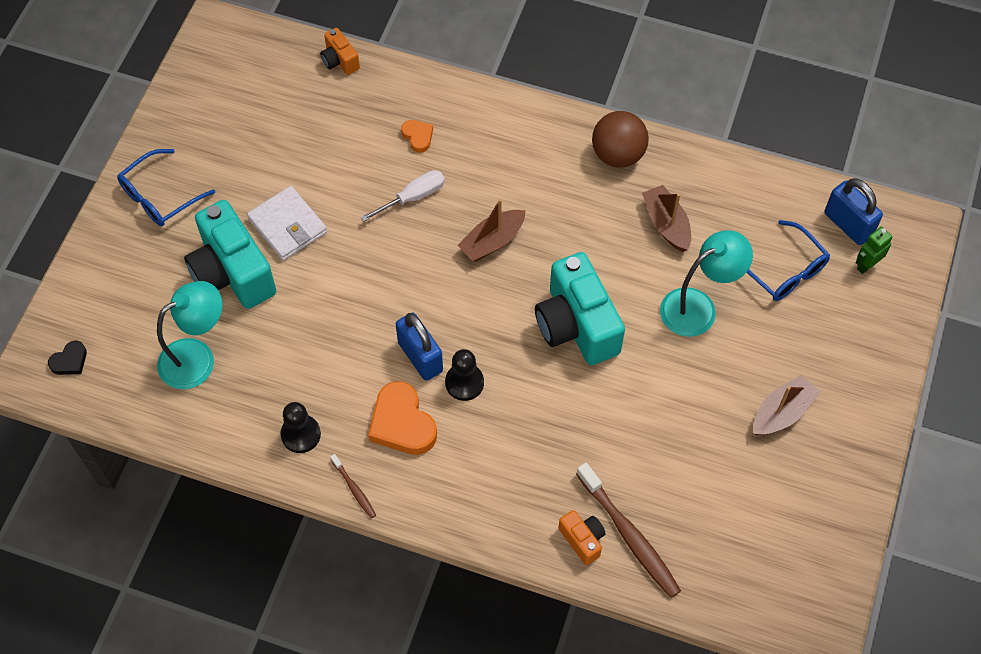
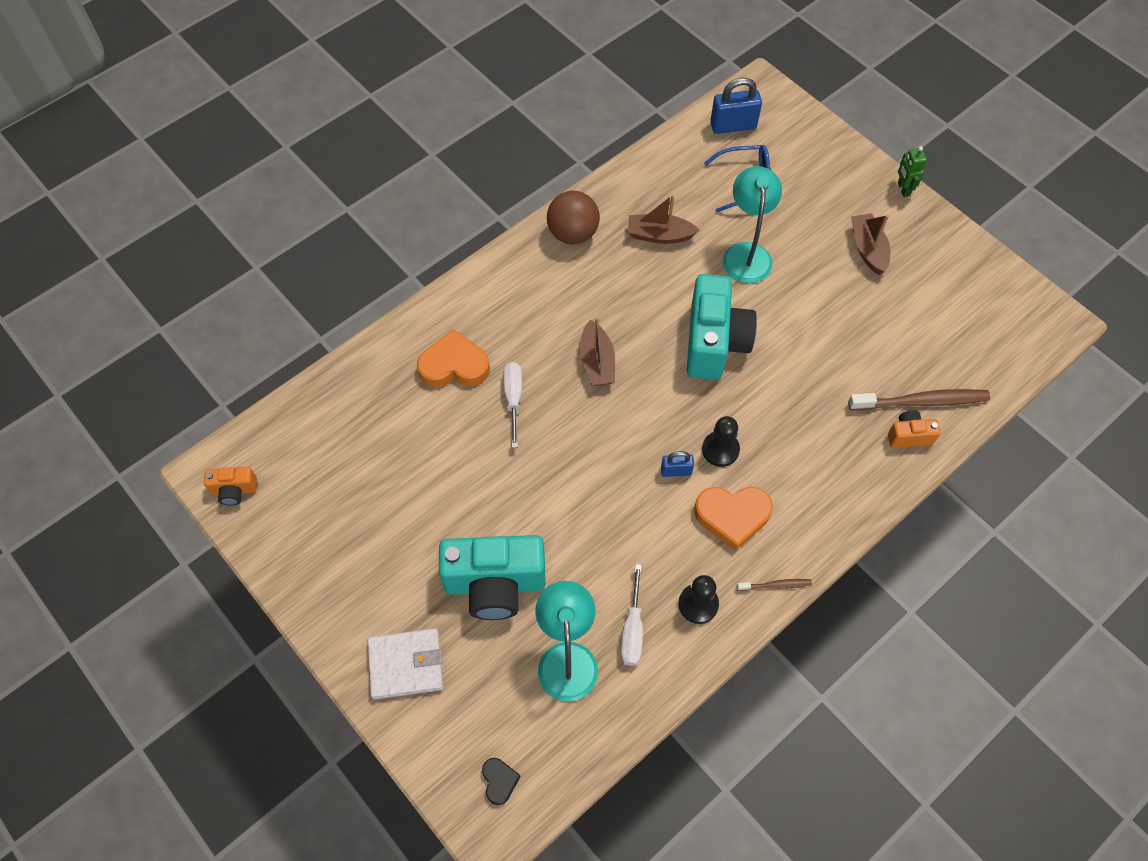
camera: 60 degrees left, 0 degrees up
blue glasses [117,149,215,227] -> none
white wallet [247,186,327,261] -> white wallet moved to [367,628,443,700]
orange camera [320,28,360,75] -> orange camera moved to [204,467,257,506]
blue padlock [396,313,443,381] -> blue padlock [661,451,694,477], size x0.57
orange heart [401,120,433,153] -> orange heart [417,329,490,387], size x1.91
turquoise camera [535,252,625,365] -> turquoise camera turned 90 degrees counterclockwise [687,274,757,380]
green robot [855,227,892,274] -> green robot moved to [898,146,927,197]
none -> white screwdriver [621,564,643,666]

